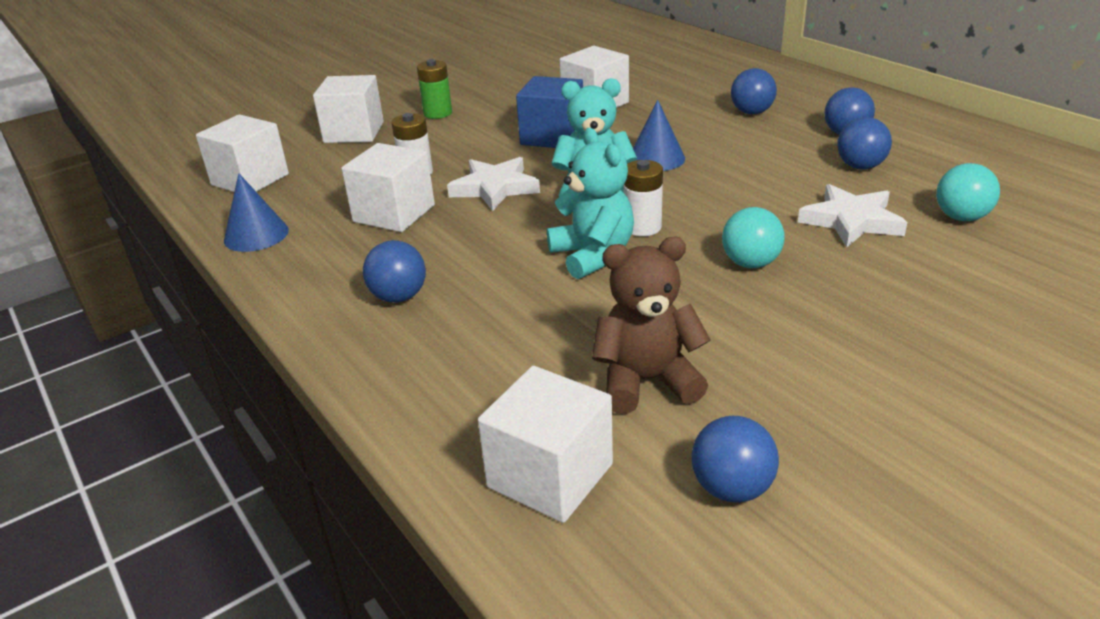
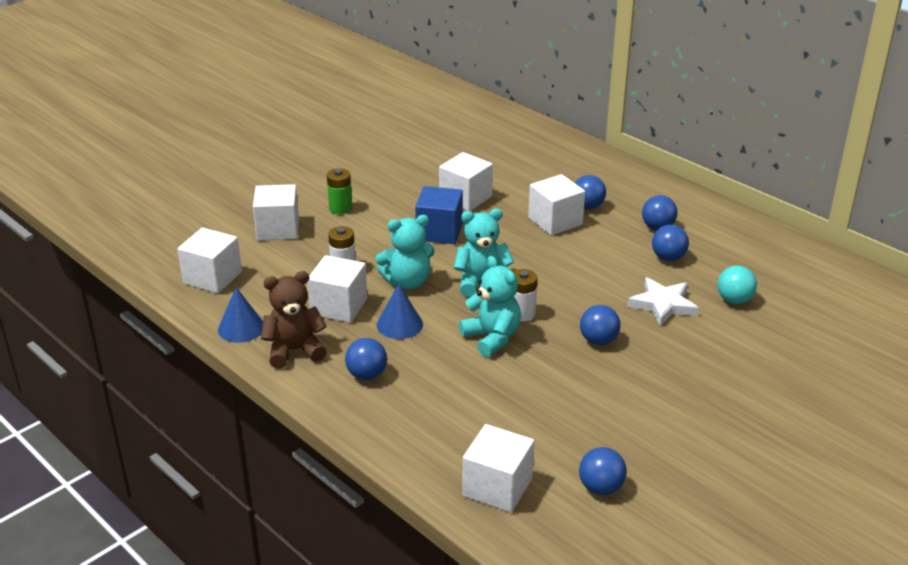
camera: 10 degrees left, 0 degrees up
white star [447,157,540,211] -> turquoise teddy bear [376,215,435,289]
brown teddy bear [592,237,711,414] -> brown teddy bear moved to [261,271,327,369]
blue cone [633,100,685,171] -> blue cone moved to [377,284,423,339]
turquoise ball [722,207,785,268] -> blue ball [580,305,620,345]
none -> white cube [528,174,585,236]

